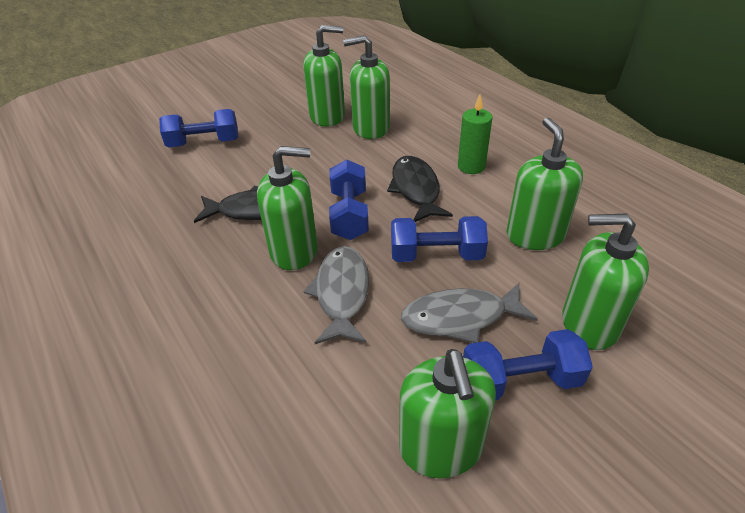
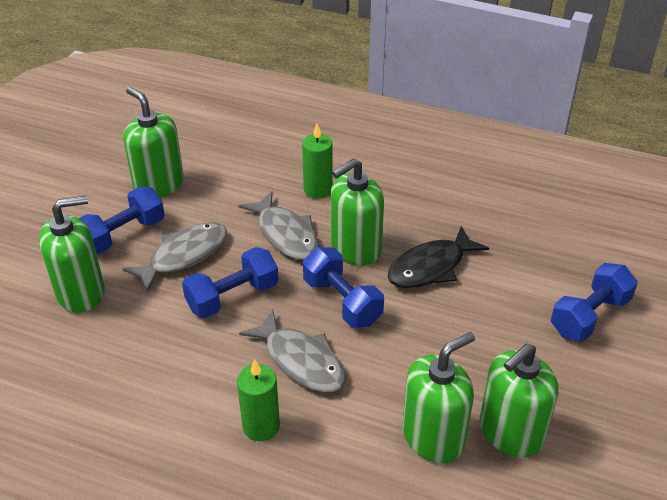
camera: 145 degrees right, 0 degrees up
black fish [387,156,453,222] -> grey fish [239,309,346,392]
green soap dispenser [506,118,583,250] -> none
none -> green candle [302,124,332,199]

